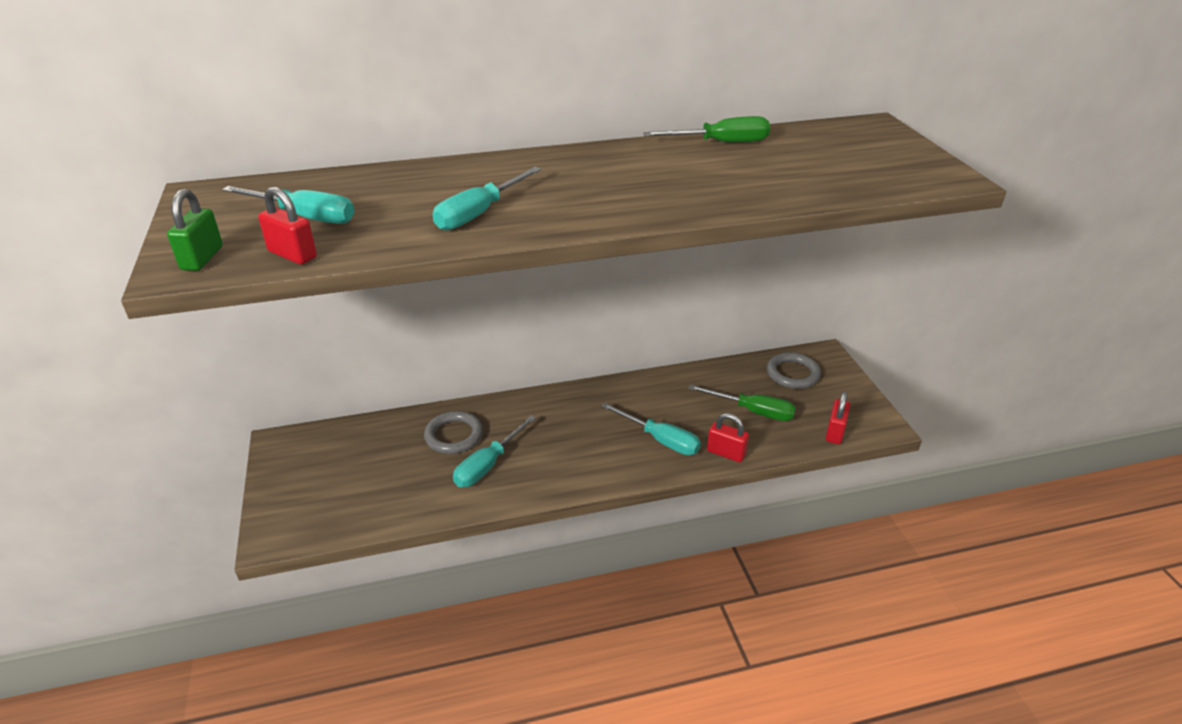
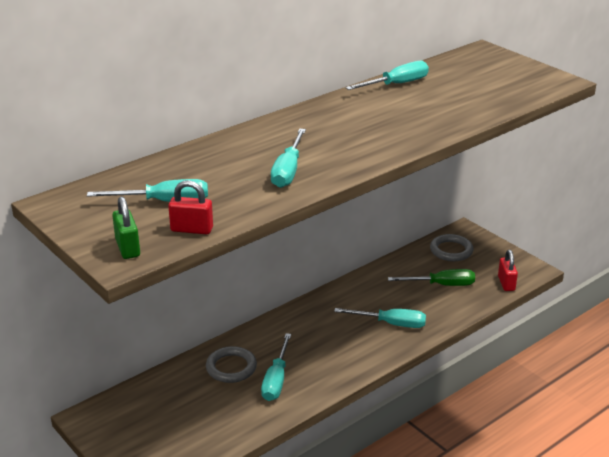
camera: 25 degrees left, 5 degrees down
green screwdriver [643,116,770,142] -> turquoise screwdriver [345,61,429,90]
red padlock [707,413,749,462] -> none

